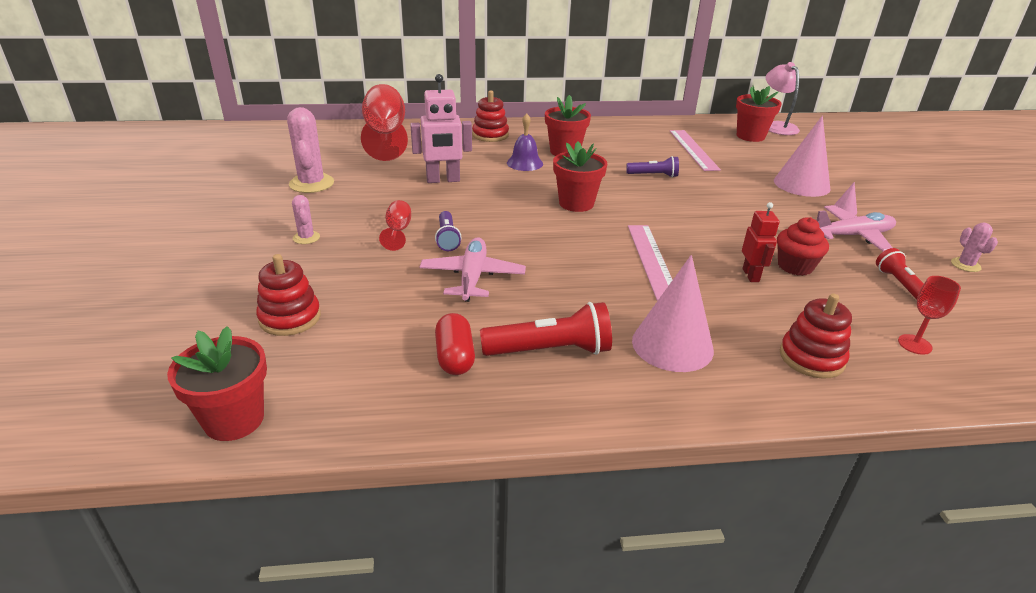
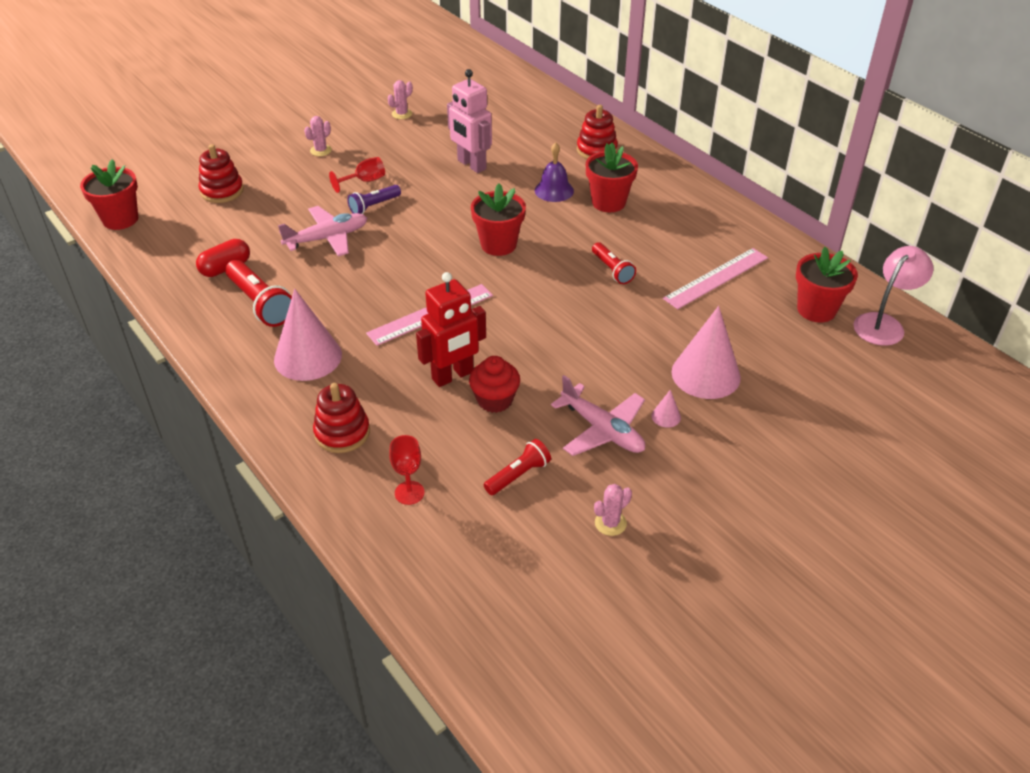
camera: 60 degrees right, 10 degrees up
pink cactus [287,107,334,193] -> pink cactus [388,80,413,119], size x0.52
red goblet [361,84,408,161] -> none
purple flashlight [626,156,679,178] -> red flashlight [592,242,636,284]
red robot [742,202,780,282] -> red robot [416,272,486,387], size x1.62

